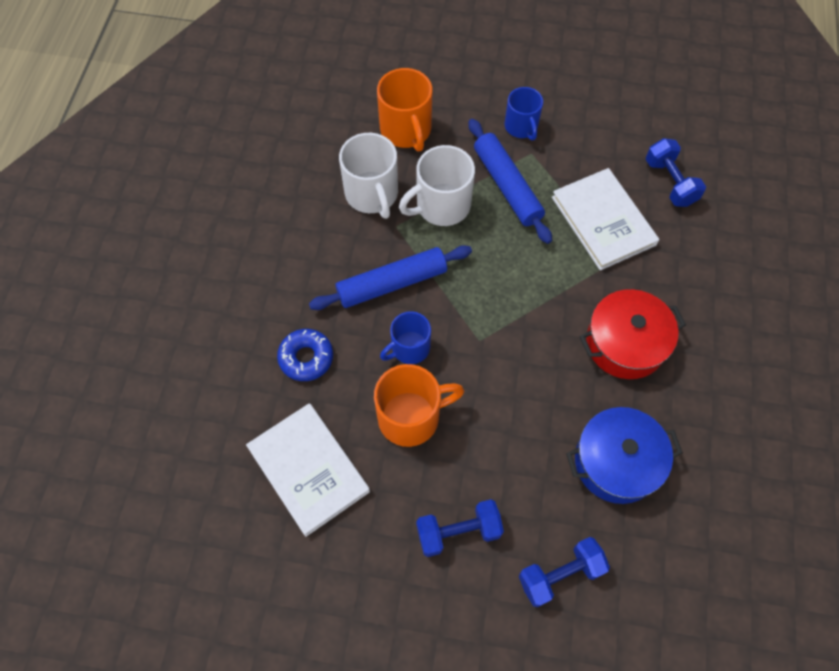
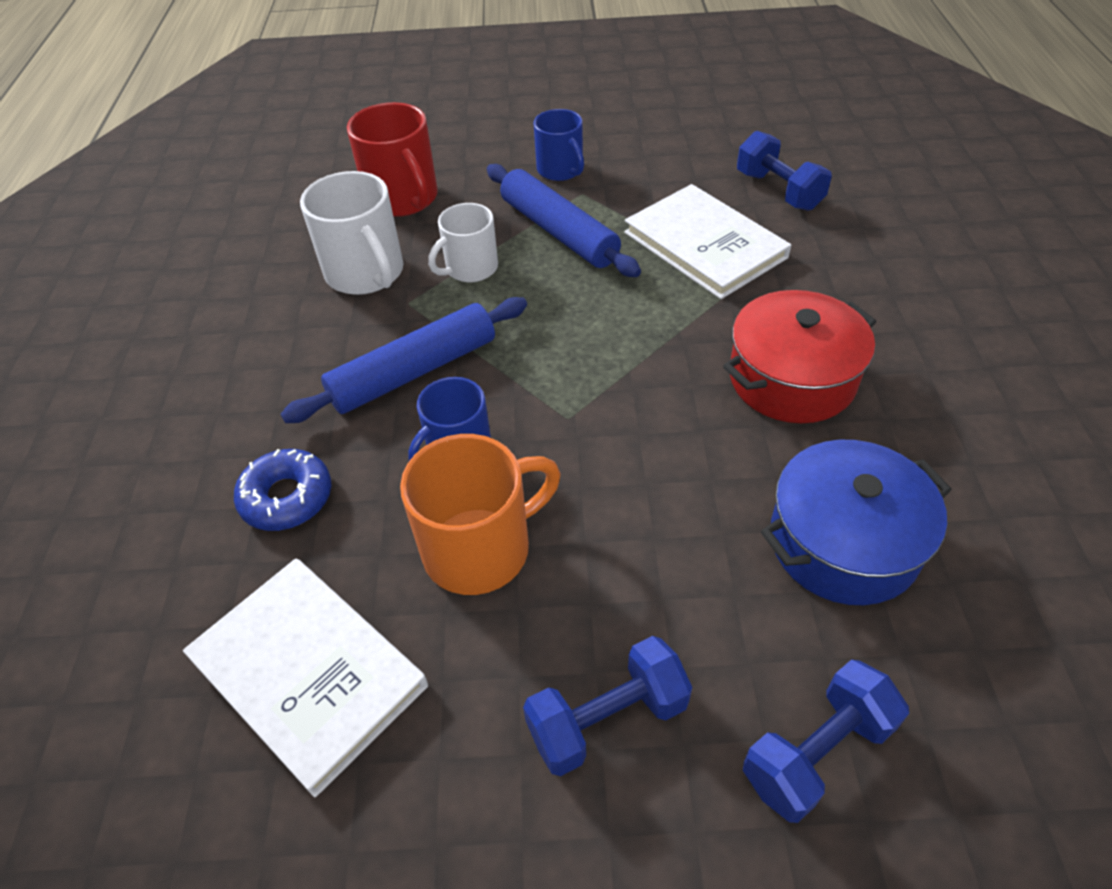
camera: 10 degrees left, 15 degrees down
orange mug [377,68,432,151] -> red mug [347,102,438,217]
white mug [399,145,475,226] -> white mug [428,203,498,282], size x0.65

